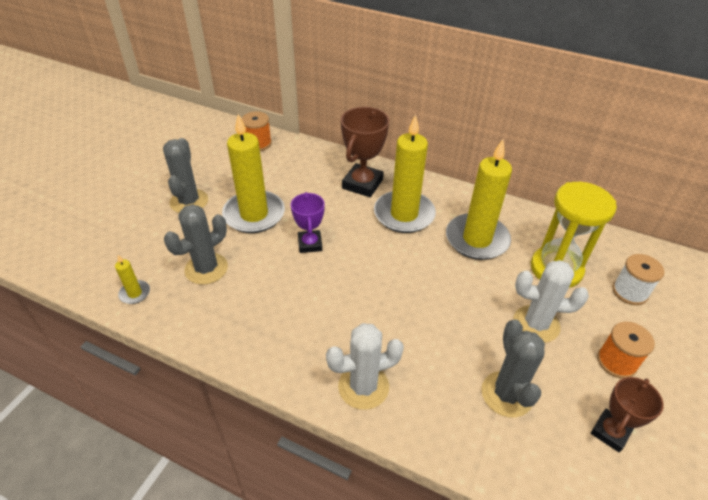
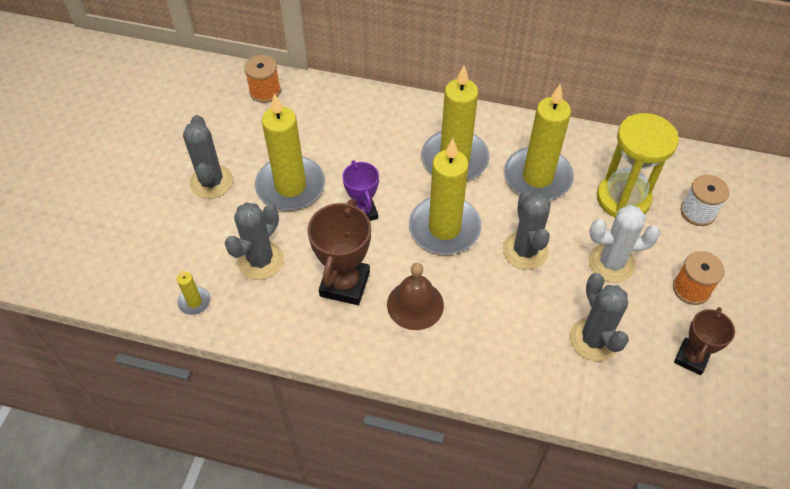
camera: 10 degrees left, 10 degrees up
white cactus [326,323,404,410] -> none
brown trophy [341,107,389,197] -> brown trophy moved to [308,199,371,305]
none -> brown bell [387,263,444,330]
none -> yellow candle [409,139,482,255]
none -> grey cactus [503,191,551,270]

